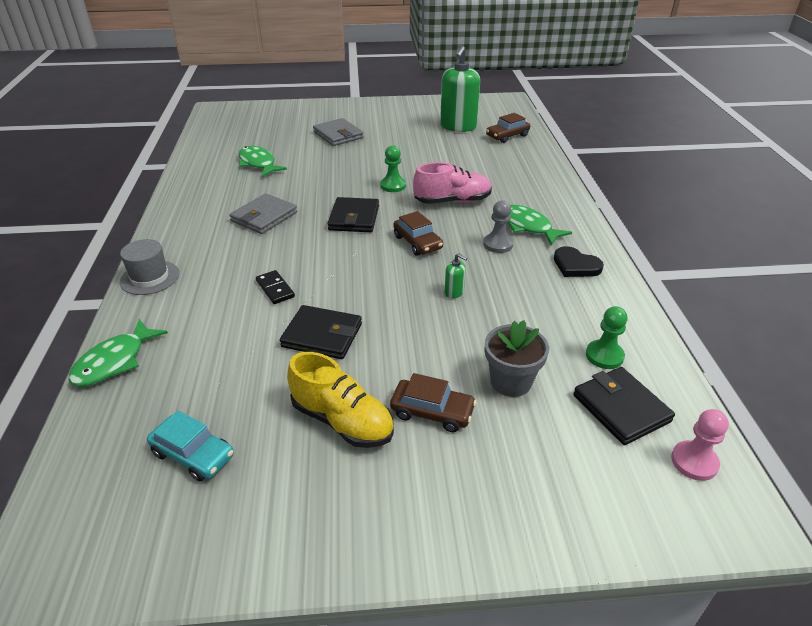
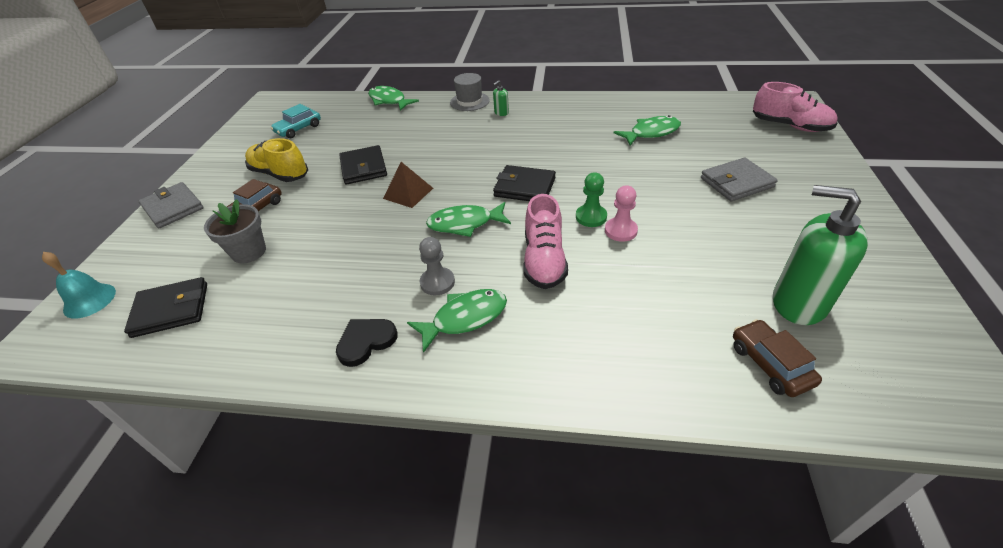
camera: 105 degrees right, 5 degrees up
grey wallet [229,193,297,234] -> grey wallet moved to [139,182,204,228]
black domino [256,270,295,304] -> none
black wallet [280,305,362,359] -> black wallet turned 45 degrees counterclockwise [339,145,387,184]
yellow shoe [287,352,394,448] -> yellow shoe turned 75 degrees clockwise [245,138,308,182]
brown car [393,211,443,256] -> green fish [426,202,511,237]
green soap dispenser [445,253,467,299] -> green soap dispenser moved to [493,80,509,116]
green pawn [586,306,627,369] -> none
pink pawn [671,409,729,481] -> pink pawn moved to [605,185,638,242]
none -> turquoise bell [42,252,116,319]
none -> brown pyramid [383,162,433,208]
none -> pink shoe [753,82,838,132]

